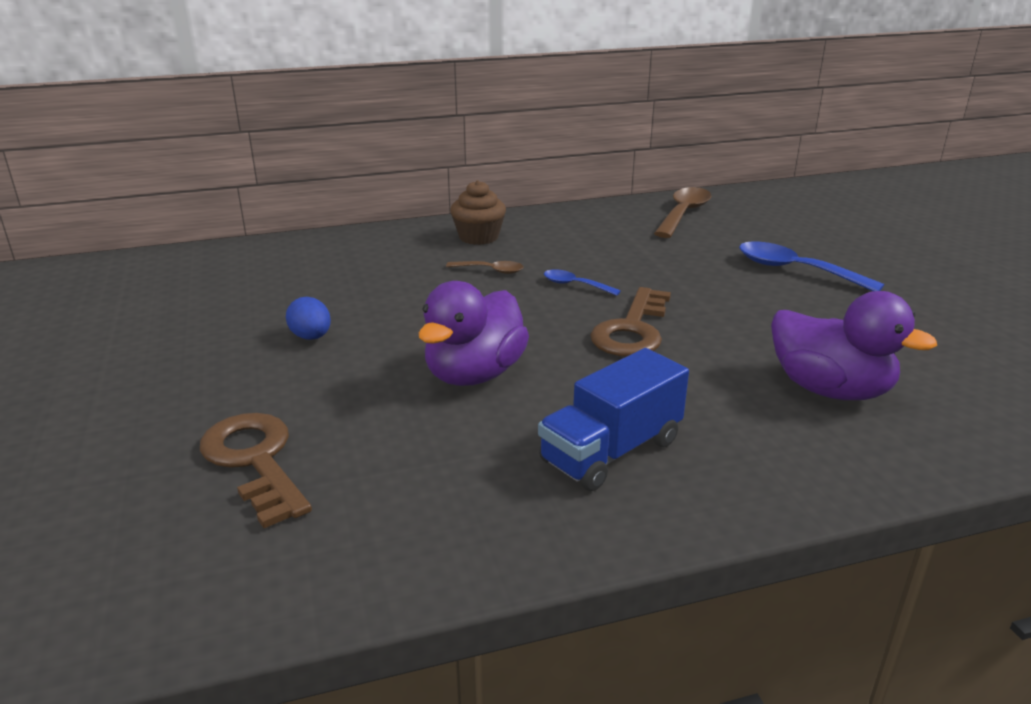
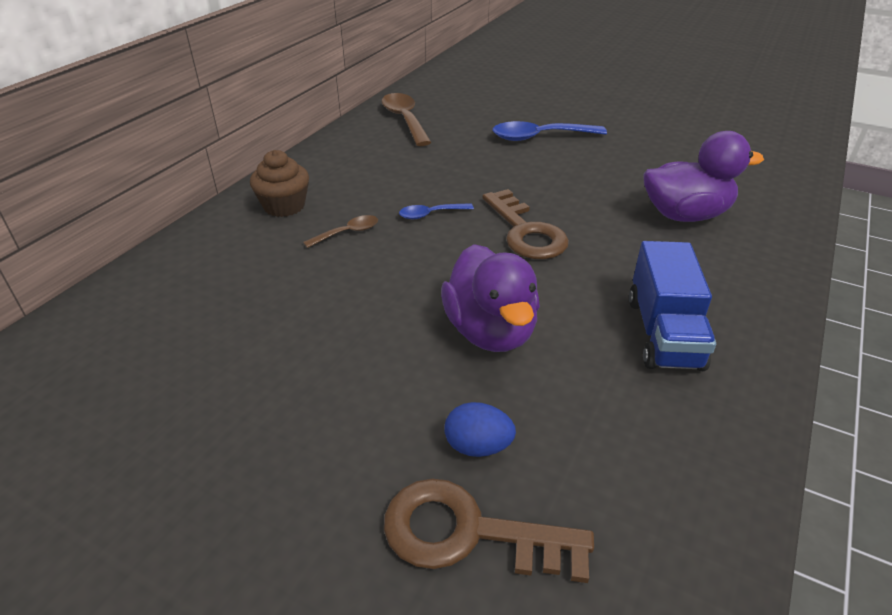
camera: 45 degrees left, 10 degrees up
blue egg [286,297,331,340] -> blue egg moved to [444,402,516,457]

